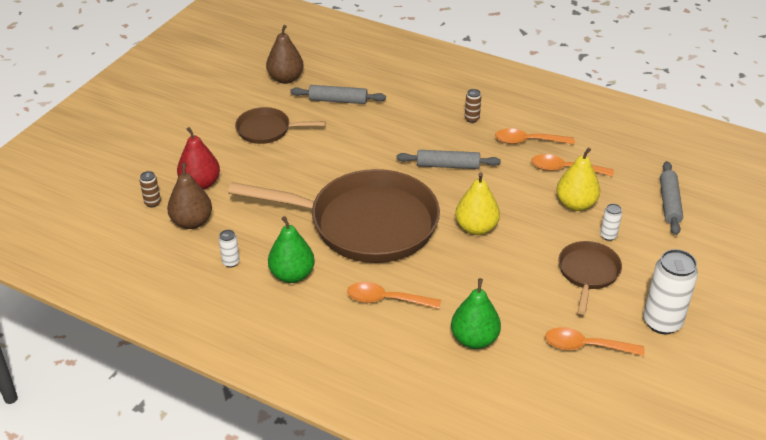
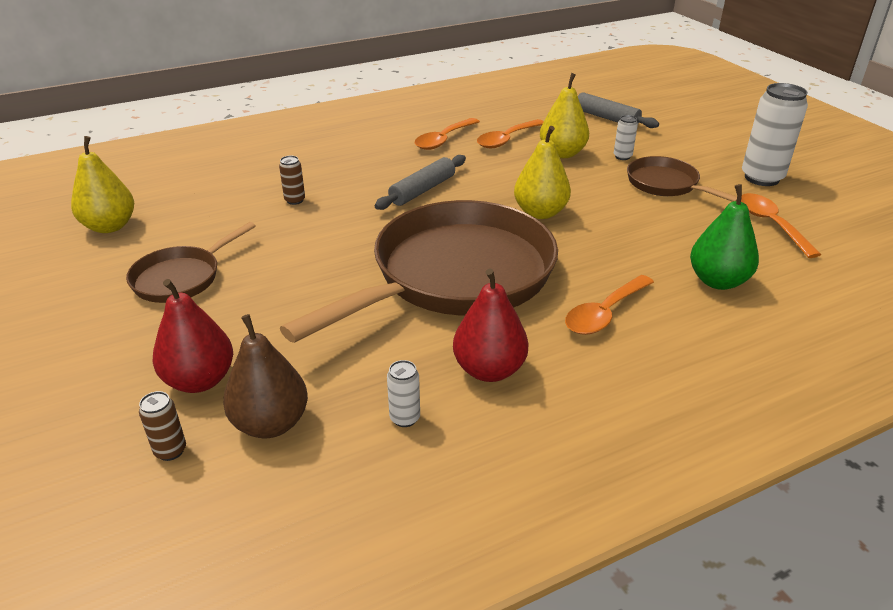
camera: 55 degrees left, 5 degrees down
brown pear [266,25,304,84] -> yellow pear [71,136,134,233]
green pear [268,216,315,283] -> red pear [453,268,528,382]
grey rolling pin [290,85,386,104] -> none
brown can [465,89,481,123] -> brown can moved to [279,156,305,205]
orange spoon [545,327,644,356] -> orange spoon turned 120 degrees clockwise [741,193,821,258]

